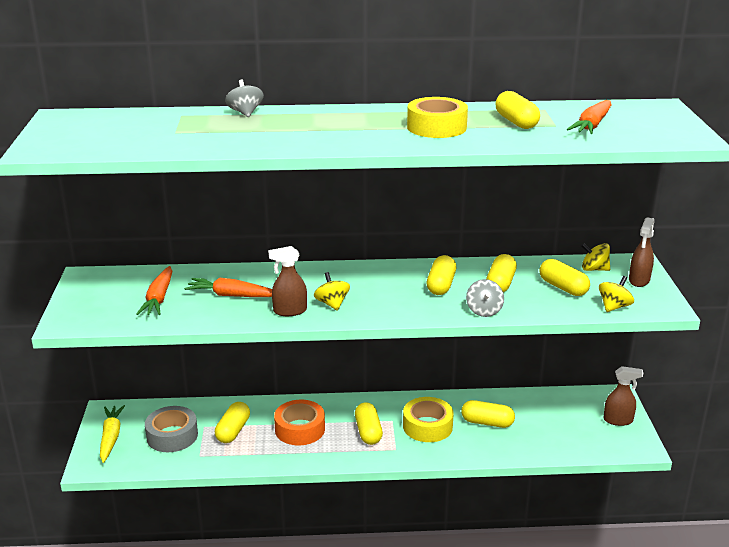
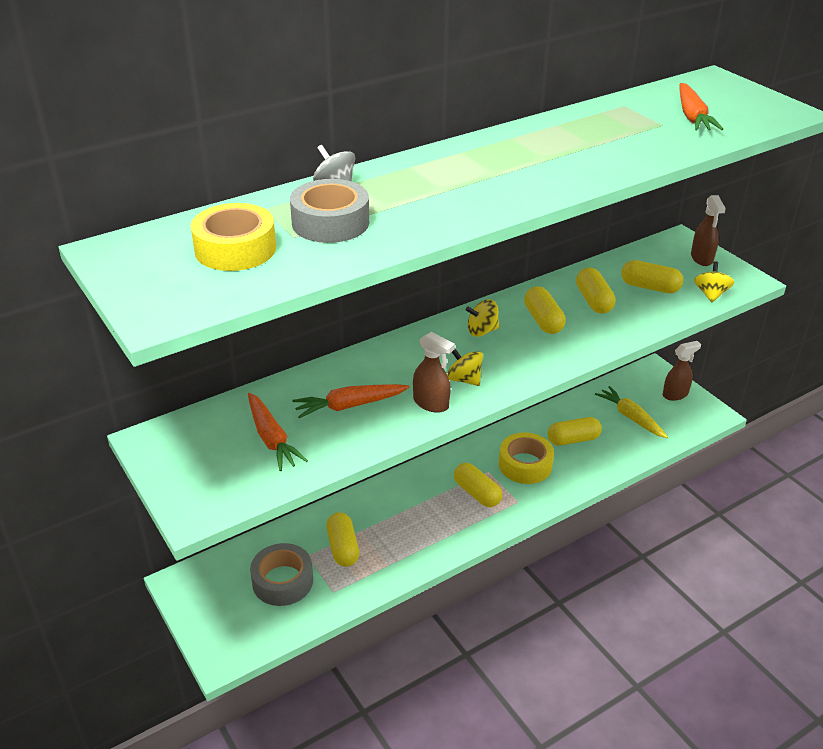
camera: 30 degrees left, 10 degrees up
yellow carrot [100,405,125,463] -> yellow carrot moved to [595,386,668,438]
brown spray bottle [268,246,307,316] -> brown spray bottle turned 105 degrees counterclockwise [413,332,455,413]
orange tape [274,400,325,445] -> none
yellow tape [407,97,468,138] -> yellow tape moved to [191,203,276,271]
grey spinning top [466,279,504,317] -> none
yellow capsule [496,91,540,129] -> none
yellow spinning top [581,243,610,271] -> yellow spinning top moved to [466,299,499,337]
none -> grey tape [290,179,369,243]

